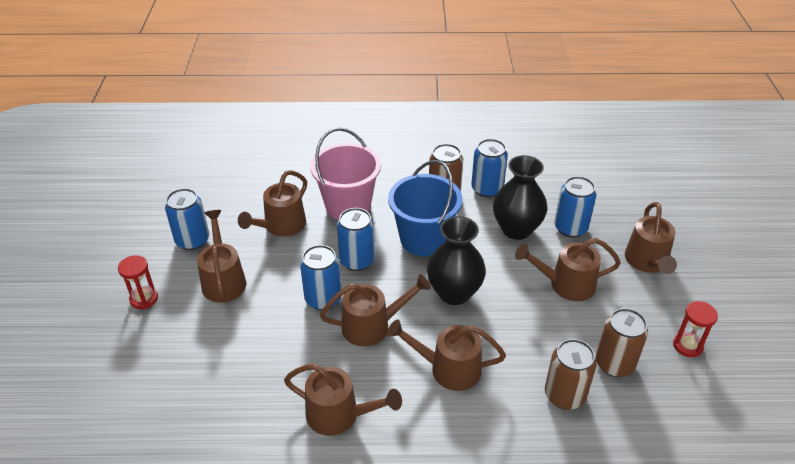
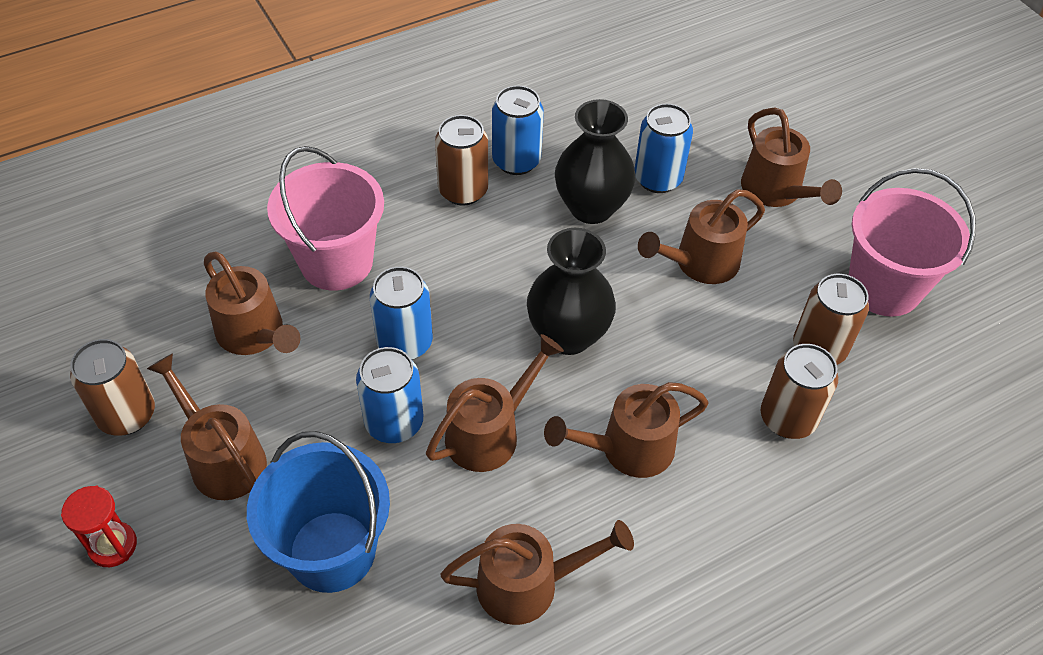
camera: 30 degrees left, 10 degrees up
blue can [165,188,209,250] -> brown can [70,339,155,436]
brown watering can [238,170,307,237] -> brown watering can turned 45 degrees counterclockwise [204,252,300,355]
blue bucket [388,160,462,256] -> blue bucket moved to [247,431,390,593]
red hourglass [673,301,718,357] -> pink bucket [849,168,976,317]

